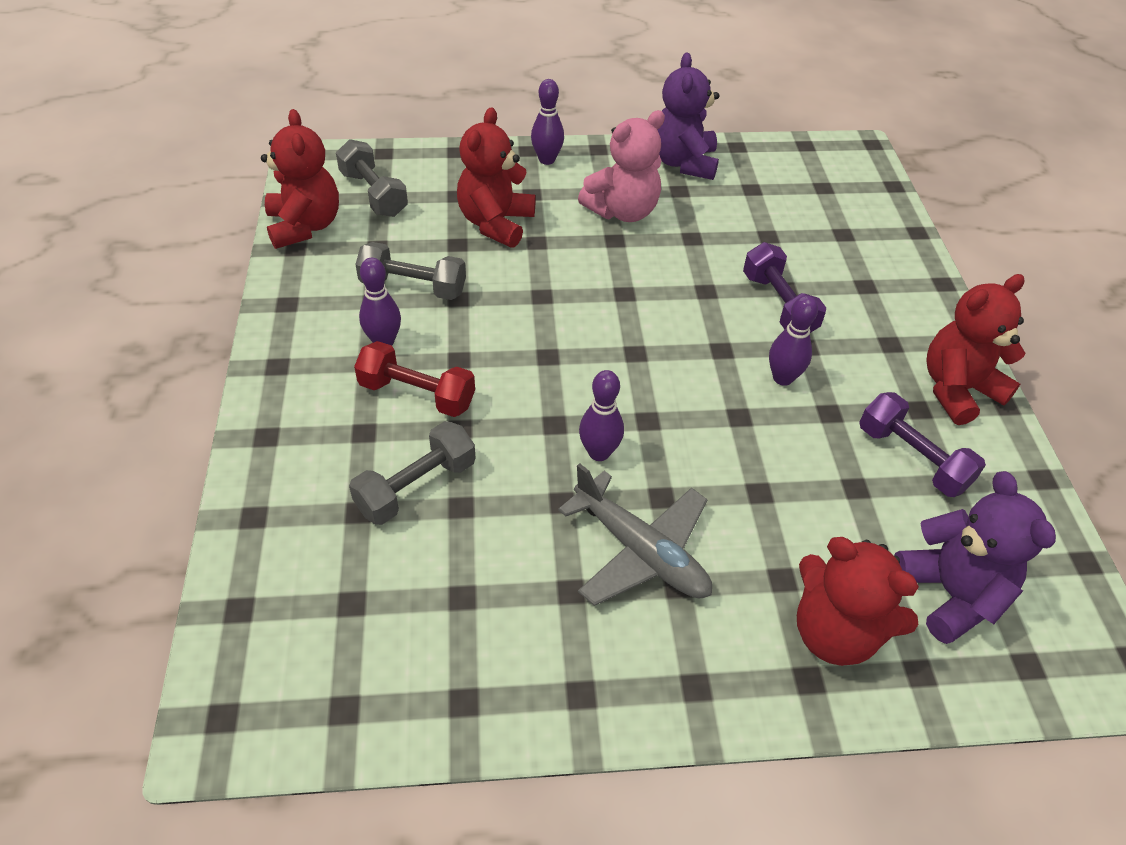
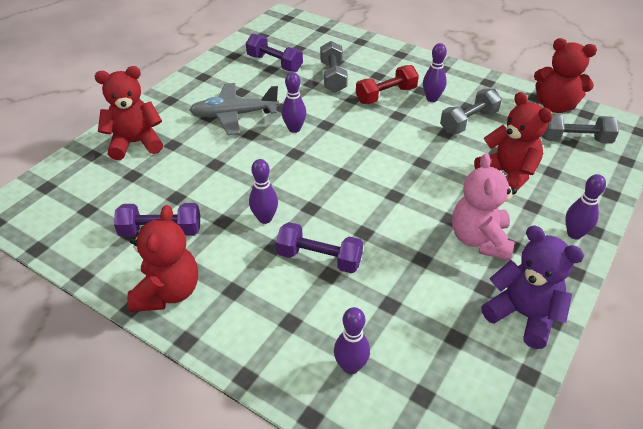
camera: 130 degrees right, 5 degrees down
purple teddy bear [895,471,1056,644] -> none
none -> purple dumbbell [246,34,303,72]
none -> purple bowling pin [334,307,370,374]

